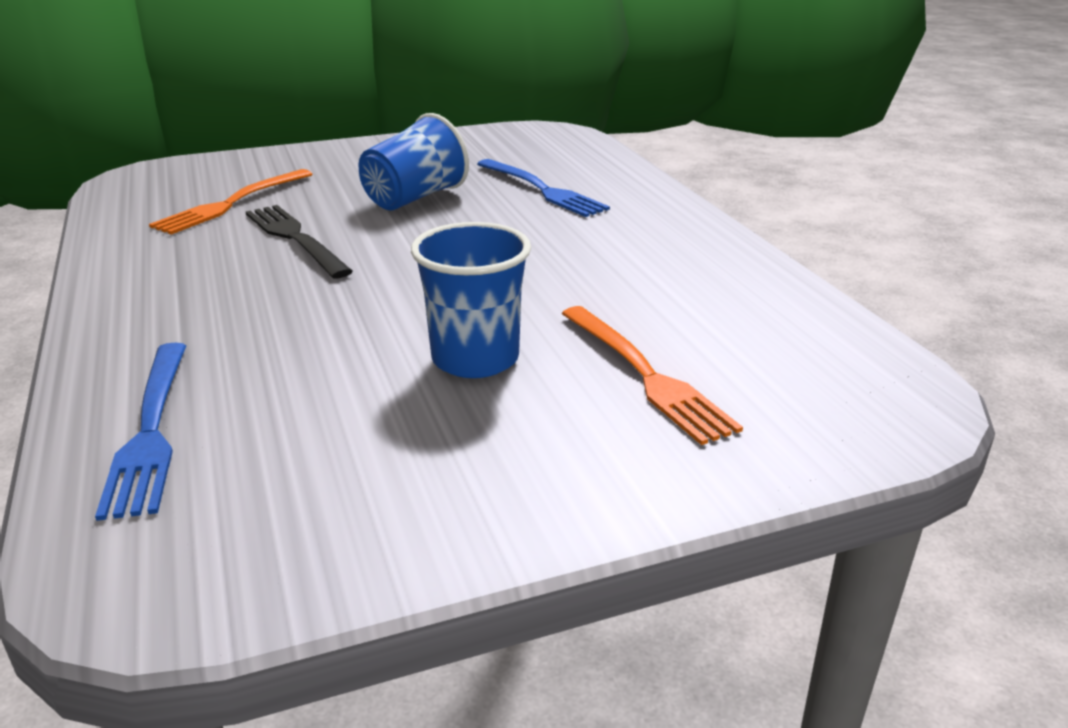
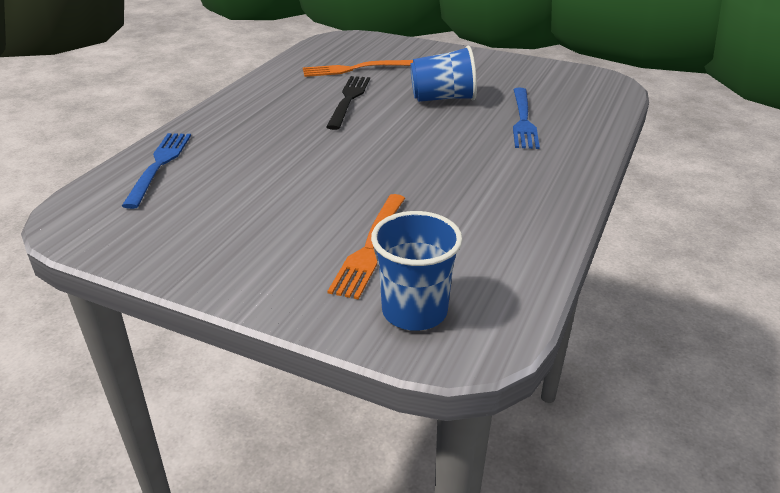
camera: 45 degrees right, 5 degrees up
blue fork [95,343,186,521] -> blue fork turned 150 degrees clockwise [122,133,191,209]
blue cup [411,222,531,378] -> blue cup moved to [371,211,463,331]

